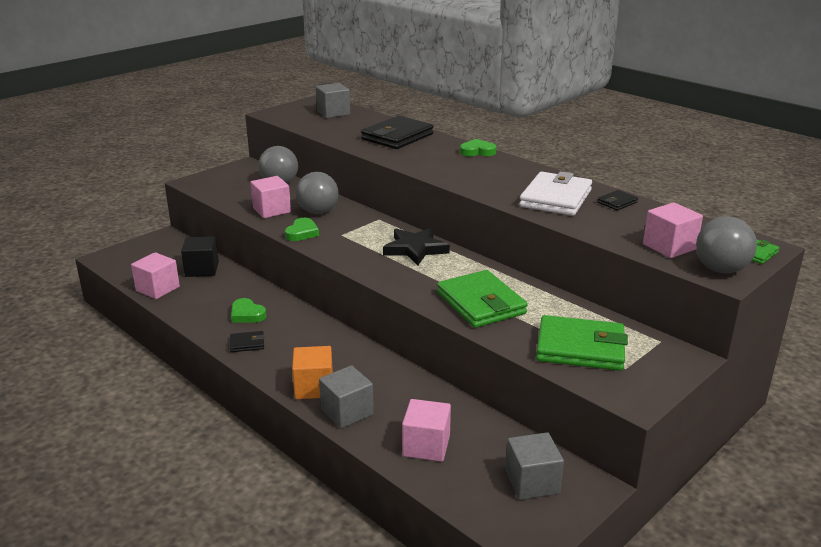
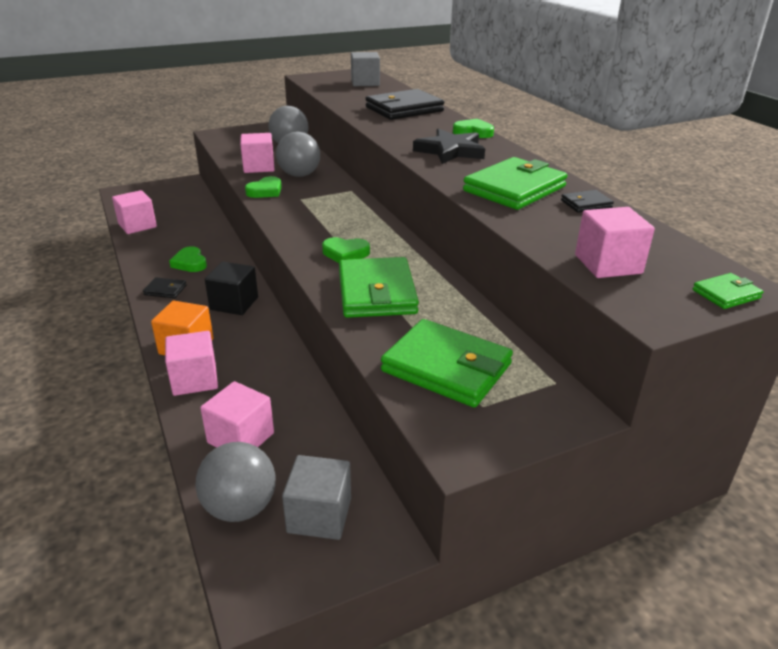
camera: 20 degrees right, 5 degrees up
black cube [181,236,219,277] -> black cube moved to [205,262,258,315]
grey cube [319,365,374,429] -> pink cube [165,331,218,396]
black star [383,228,450,265] -> black star moved to [413,129,485,164]
white wallet [519,171,592,216] -> green wallet [463,157,567,210]
grey ball [696,216,757,273] -> grey ball moved to [196,442,276,522]
none -> green heart [322,237,370,263]

